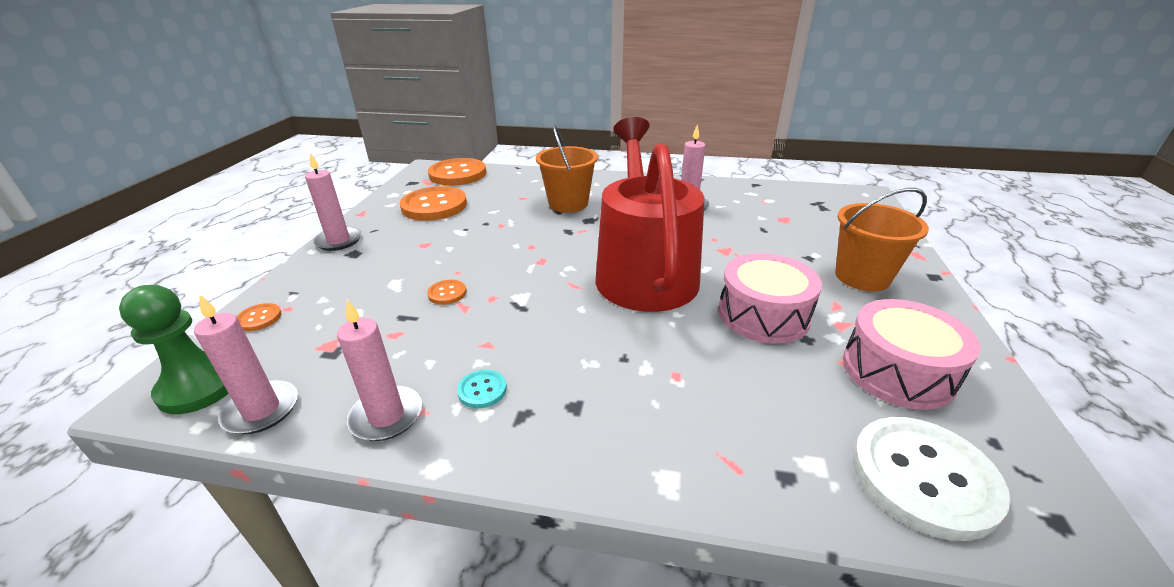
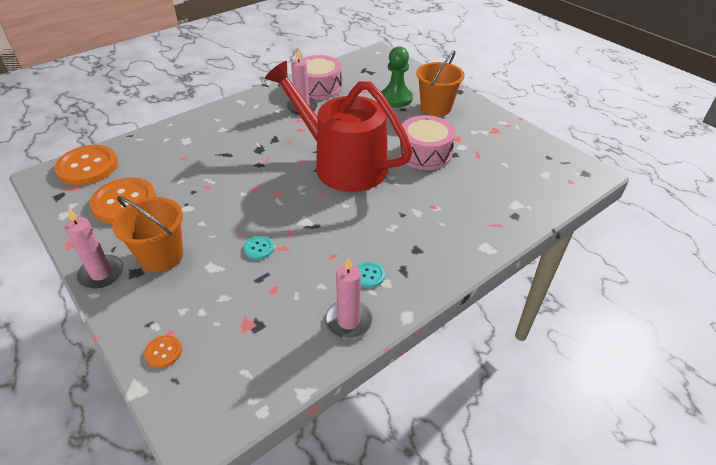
camera: 50 degrees left, 10 degrees up
green pawn [119,285,229,414] -> green pawn moved to [381,46,413,108]
pink candle [194,294,298,434] -> none
orange button [427,280,466,305] -> turquoise button [244,236,274,260]
orange bucket [536,125,598,213] -> orange bucket moved to [112,196,183,273]
pink drum [843,299,981,410] -> pink drum moved to [302,55,342,100]
white button [852,417,1011,541] -> none

